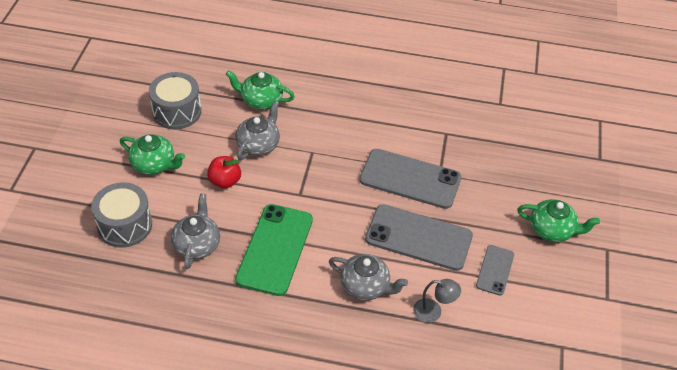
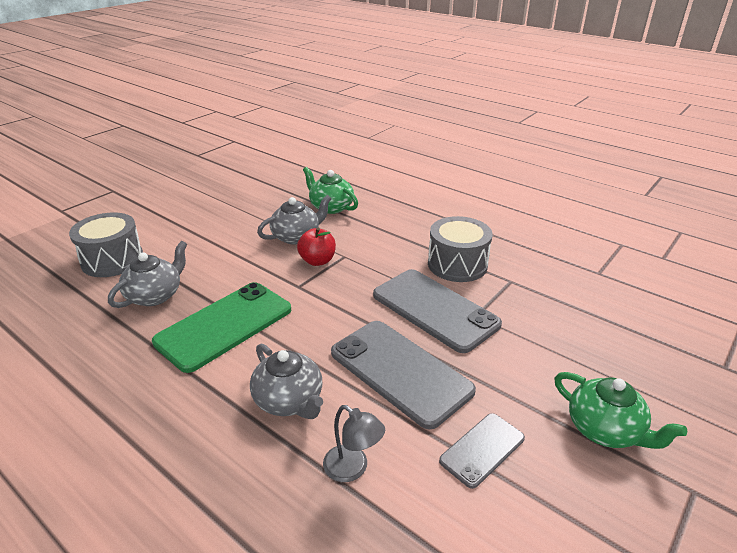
camera: 30 degrees right, 15 degrees down
green teapot [120,134,185,175] -> none
grey drum [149,72,201,129] -> grey drum moved to [428,216,493,282]
red apple [207,156,241,189] -> red apple moved to [297,228,336,266]

